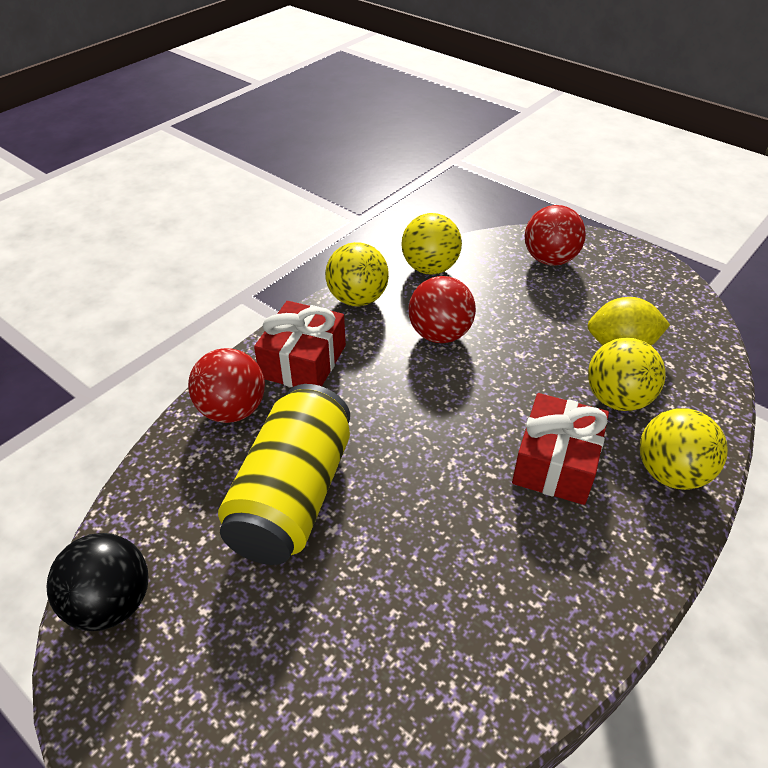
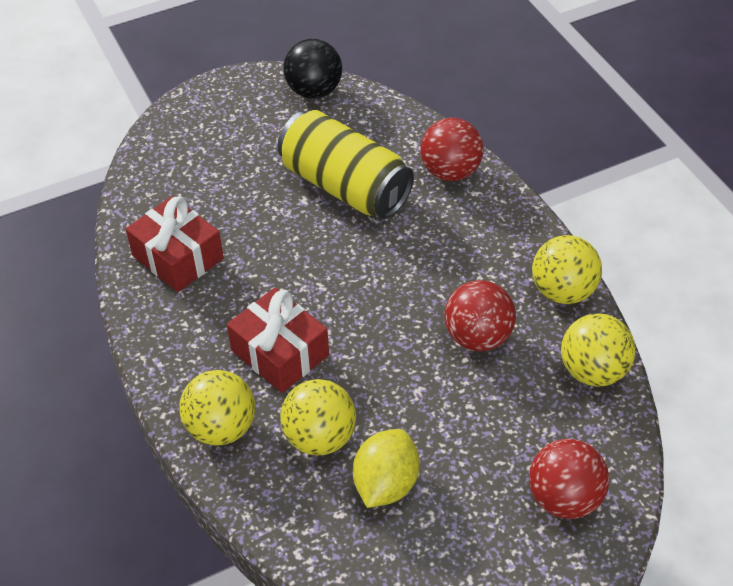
camera: 115 degrees right, 5 degrees up
red gift [254,301,346,387] -> red gift moved to [126,196,224,292]

